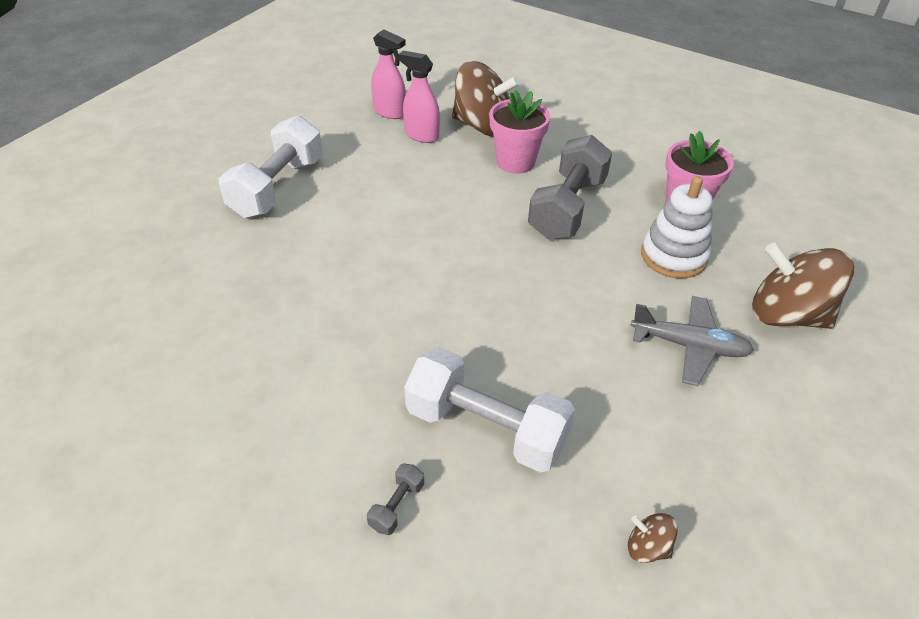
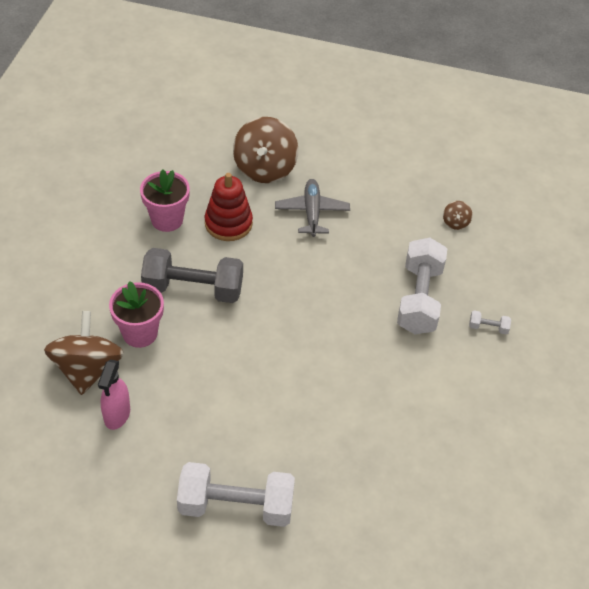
camera: 110 degrees left, 5 degrees up
grey dumbbell [367,463,424,535] -> white dumbbell [469,311,511,335]
pink spray bottle [371,29,406,119] -> none
white stacking toy [641,176,713,279] -> red stacking toy [205,173,253,241]

